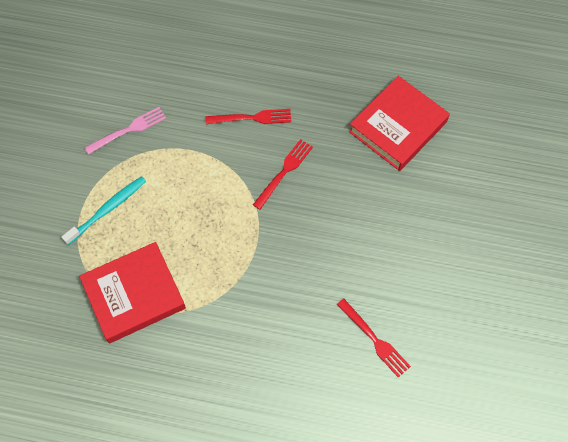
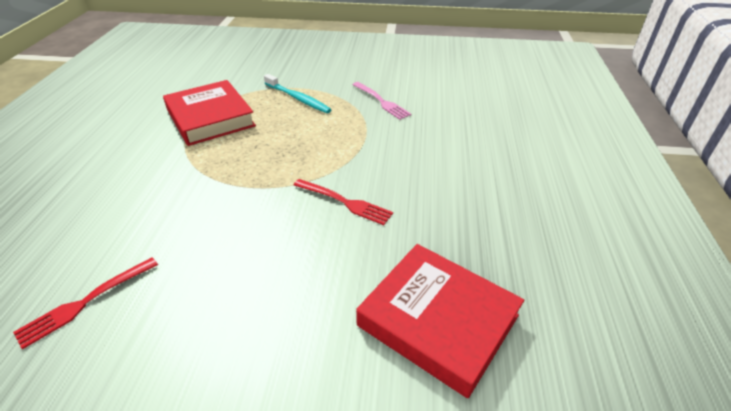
camera: 85 degrees right, 25 degrees down
red fork [206,109,291,124] -> none

